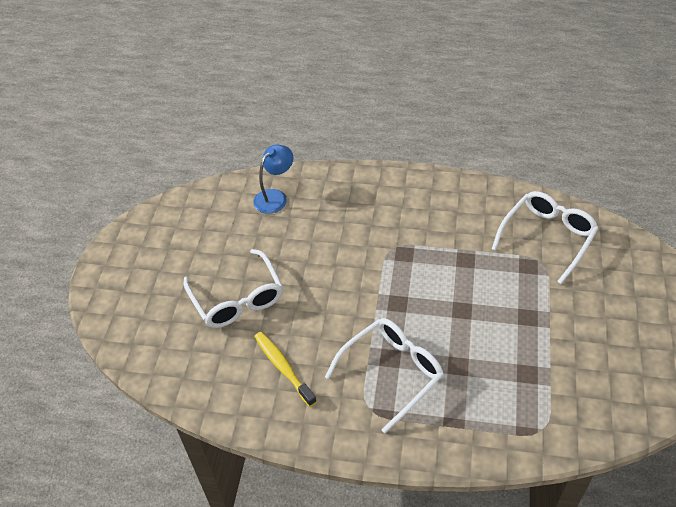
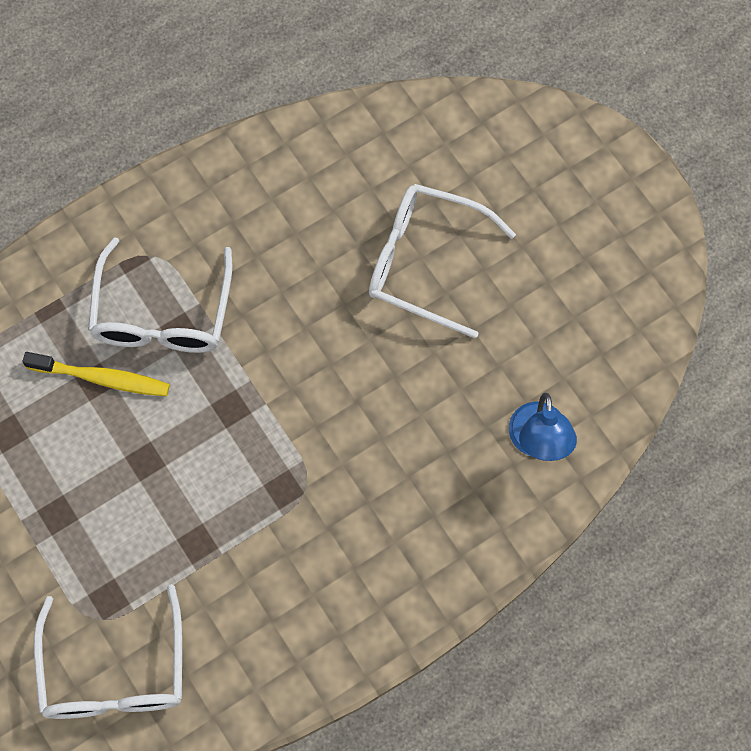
camera: 135 degrees right, 20 degrees up
yellow toothbrush [254,332,317,407] -> yellow toothbrush moved to [22,352,170,396]

